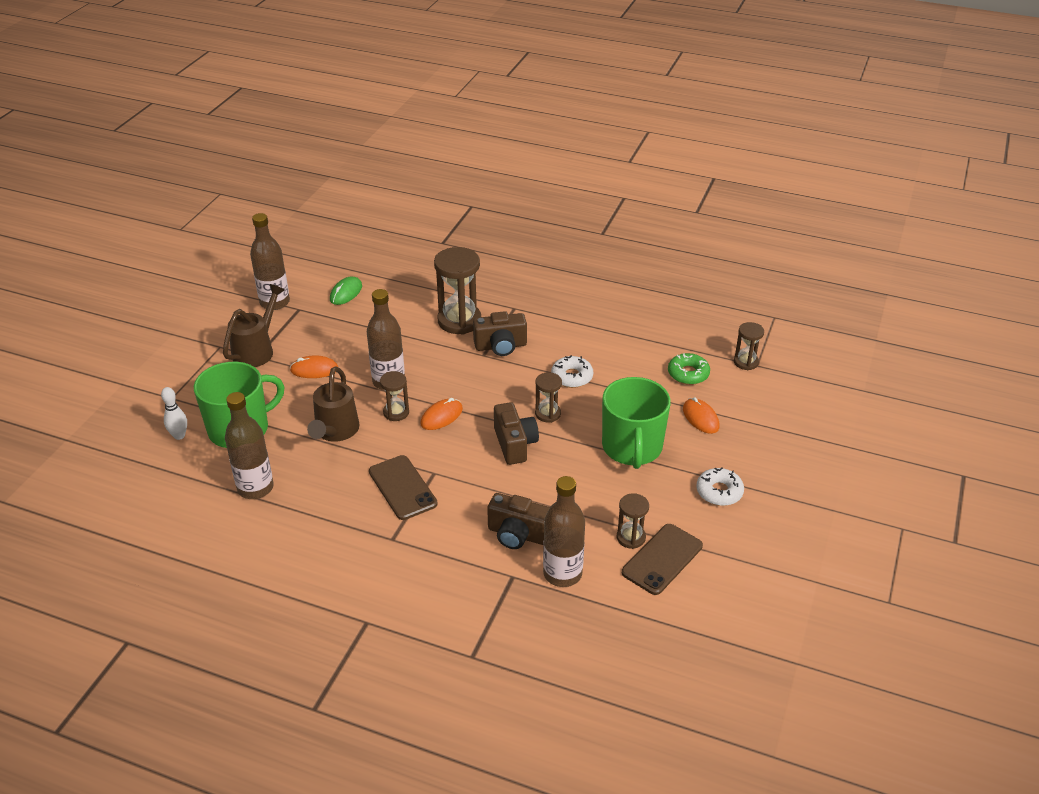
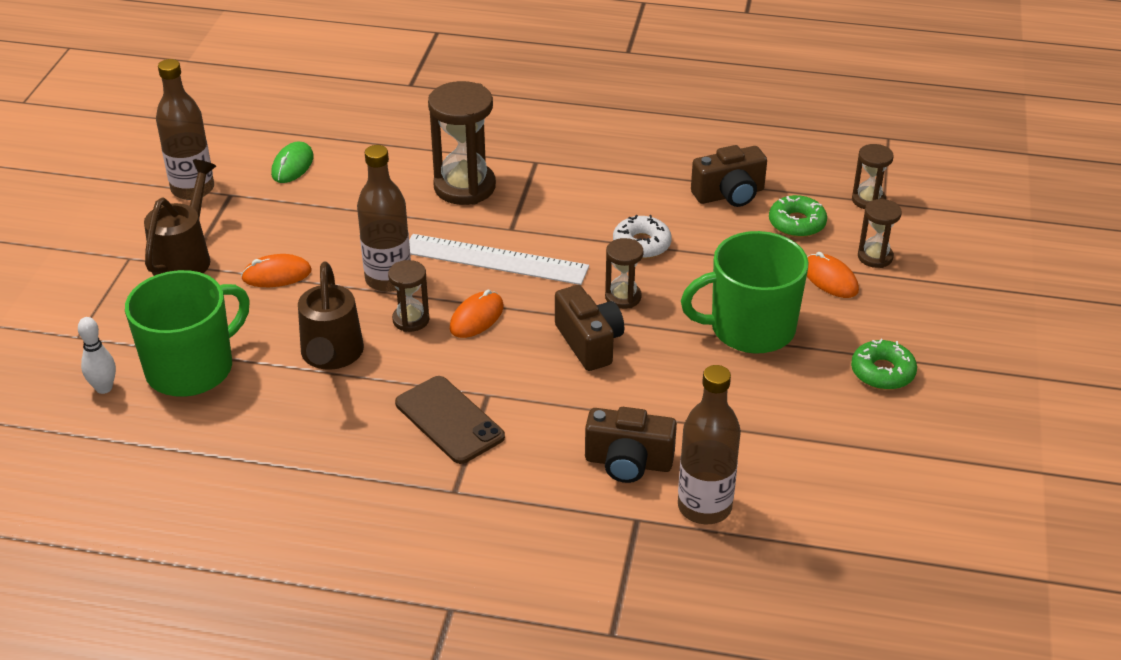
camera: 10 degrees left, 0 degrees up
brown bottle [225,392,274,499] -> none
brown camera [473,311,527,356] -> brown camera moved to [691,145,767,207]
green mug [602,377,671,469] -> green mug turned 90 degrees clockwise [681,231,809,354]
brown hourglass [617,493,649,549] -> brown hourglass moved to [858,199,902,268]
brown phone [622,524,703,595] -> none
white donut [696,467,744,506] -> green donut [851,339,917,390]
none -> white ruler [409,234,589,285]

